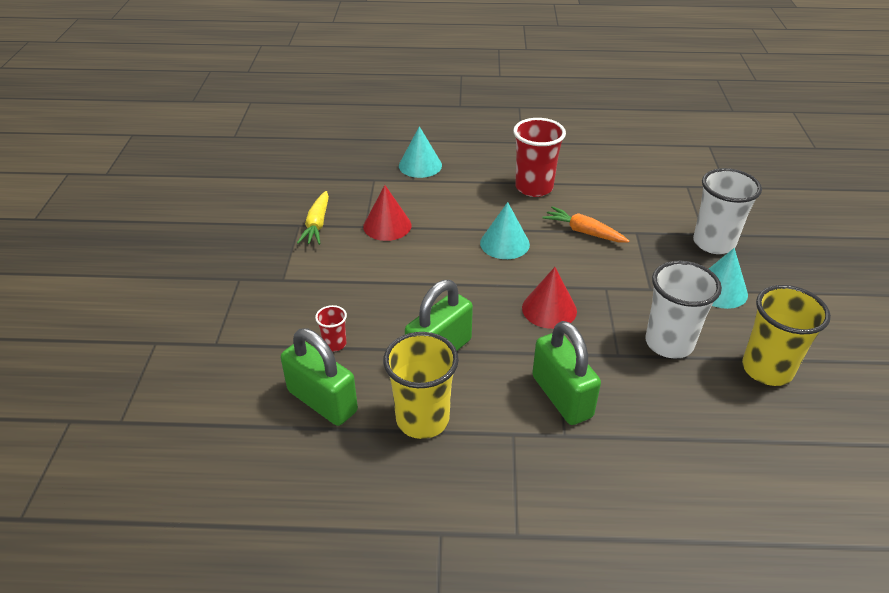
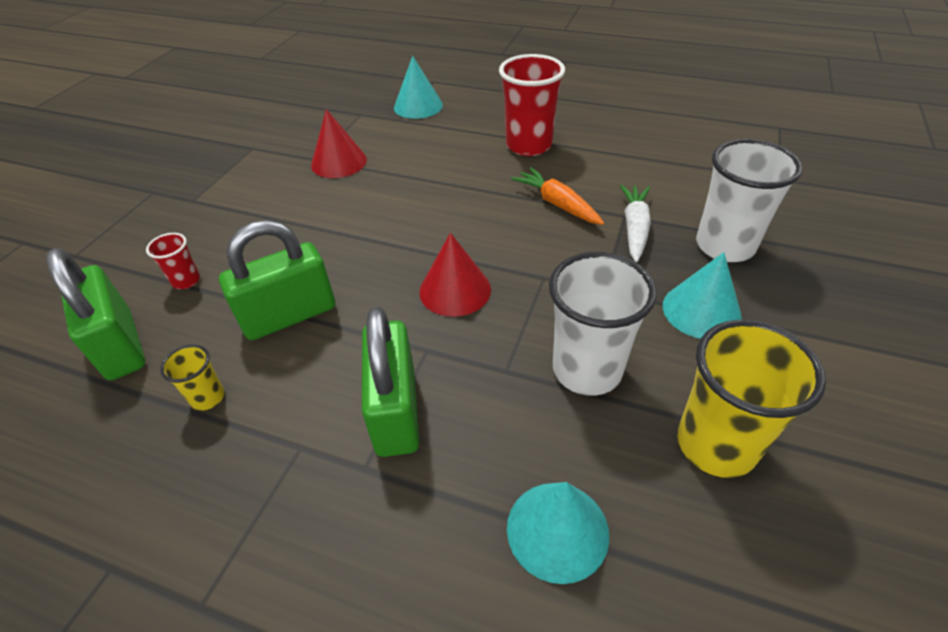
camera: 20 degrees right, 5 degrees up
yellow carrot [297,191,329,245] -> none
yellow cup [383,332,459,439] -> yellow cup [160,345,225,411], size x0.48
turquoise cone [480,202,530,259] -> turquoise cone moved to [507,482,609,584]
none -> white carrot [620,185,651,262]

